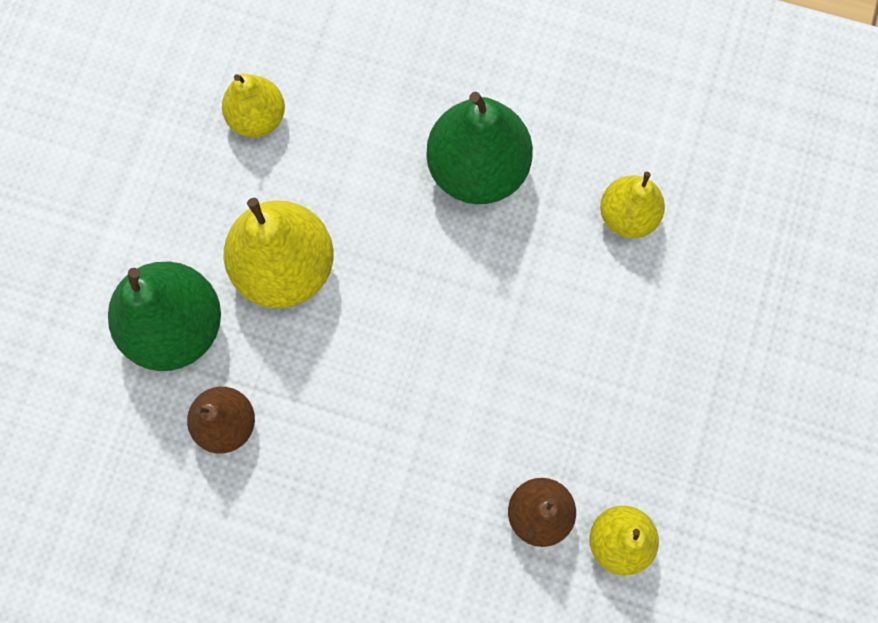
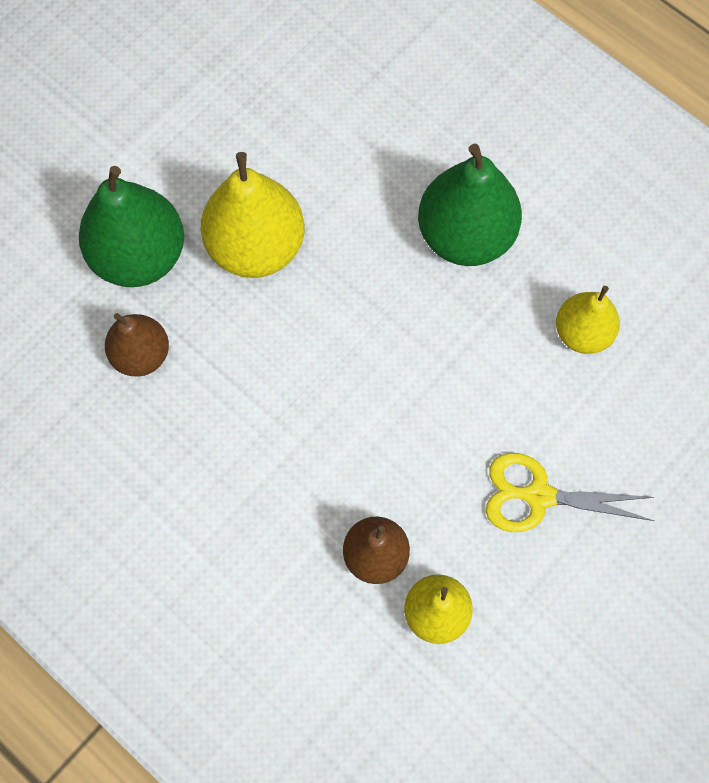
camera: 25 degrees right, 5 degrees down
yellow pear [222,74,285,138] -> none
none -> yellow scissors [486,453,655,532]

